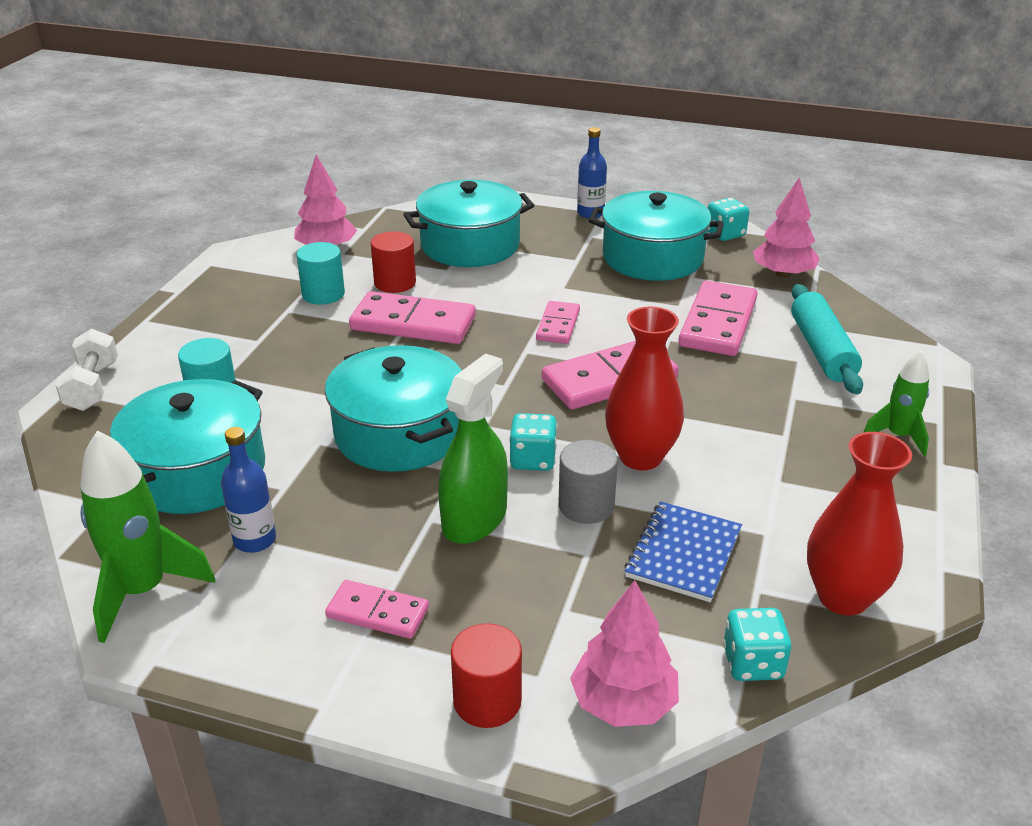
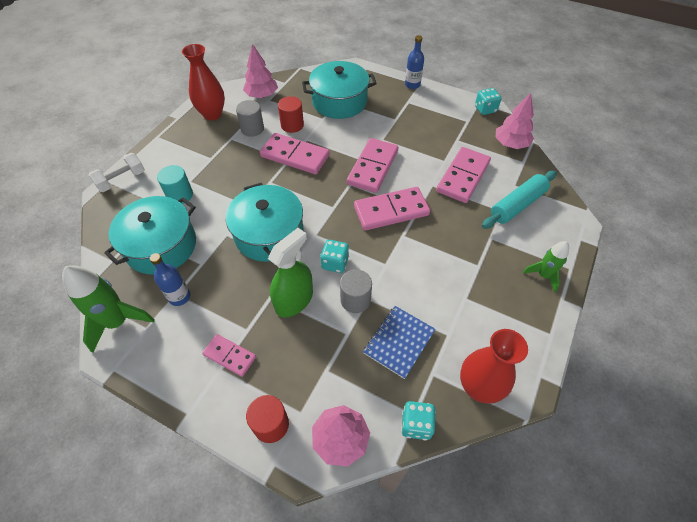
camera: 10 degrees right, 20 degrees up
white dumbbell [55,329,118,411] -> white dumbbell turned 45 degrees clockwise [89,153,145,192]
turquoise cylinder [297,242,345,305] -> grey cylinder [236,100,264,137]
pink domino [536,301,580,344] -> pink domino [347,138,398,193], size x1.74
turquoise pot [589,191,724,281] -> none
red vase [605,306,684,470] -> red vase moved to [182,44,225,120]
turquoise rolling pin [791,284,863,394] -> turquoise rolling pin turned 45 degrees clockwise [482,171,557,229]

